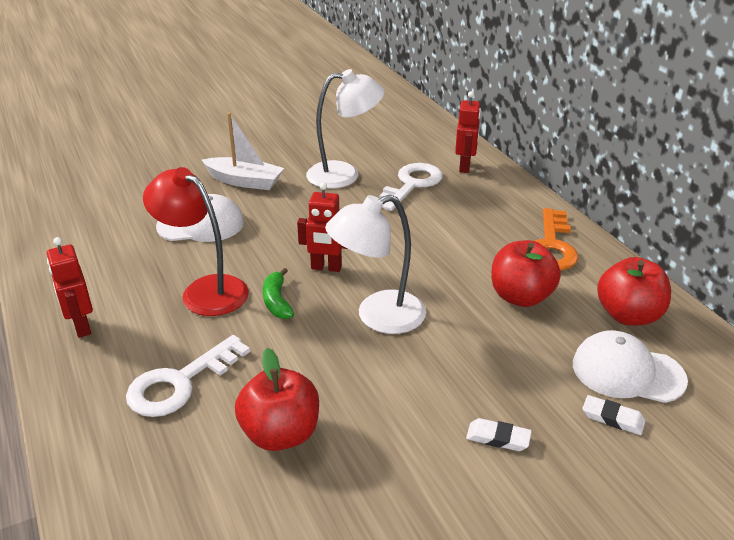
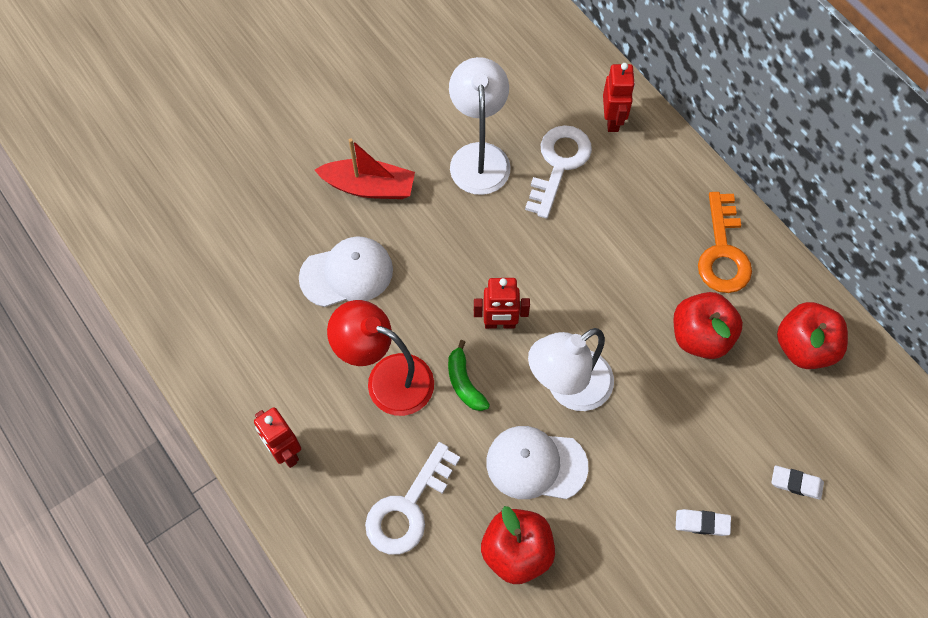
camera: 10 degrees left, 30 degrees up
white boat [202,112,284,190] -> red boat [315,138,415,199]
white lamp [306,69,385,189] -> white lamp turned 75 degrees counterclockwise [449,57,511,195]
white cap [573,330,688,403] -> white cap moved to [486,426,589,499]

